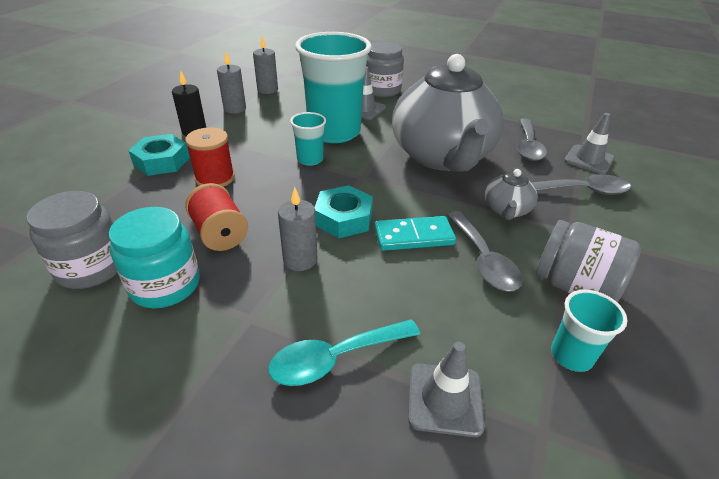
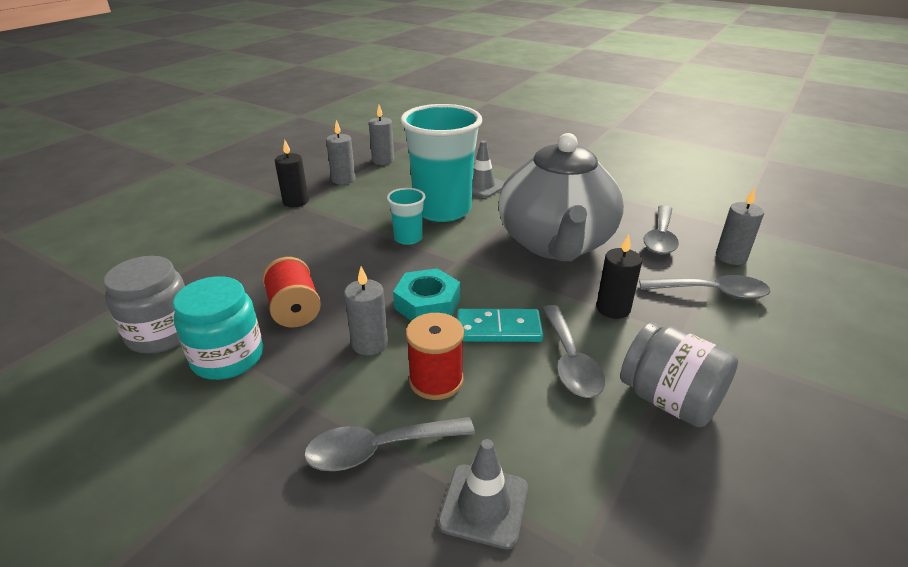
camera: 10 degrees right, 5 degrees down
turquoise nut [128,134,190,176] -> none
red spool [185,127,235,187] -> red spool moved to [406,313,464,400]
turquoise spoon [268,319,421,386] -> grey spoon [304,417,475,471]
grey jar [366,42,404,97] -> none
grey teapot [485,167,538,220] -> black candle [596,234,642,319]
turquoise cup [551,290,628,372] -> none
grey traffic cone [564,113,615,174] -> grey candle [716,188,764,265]

